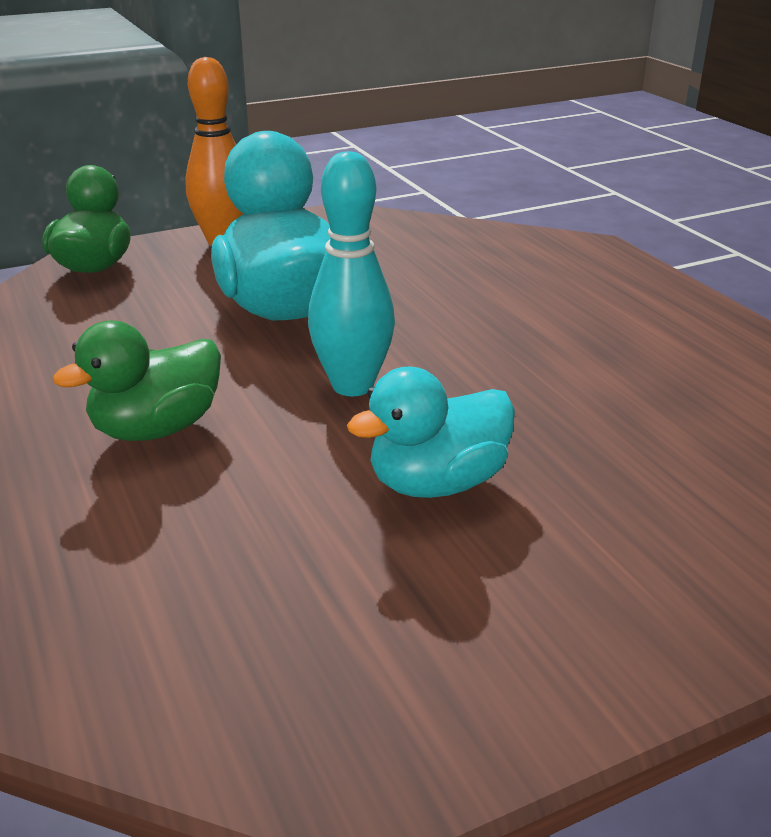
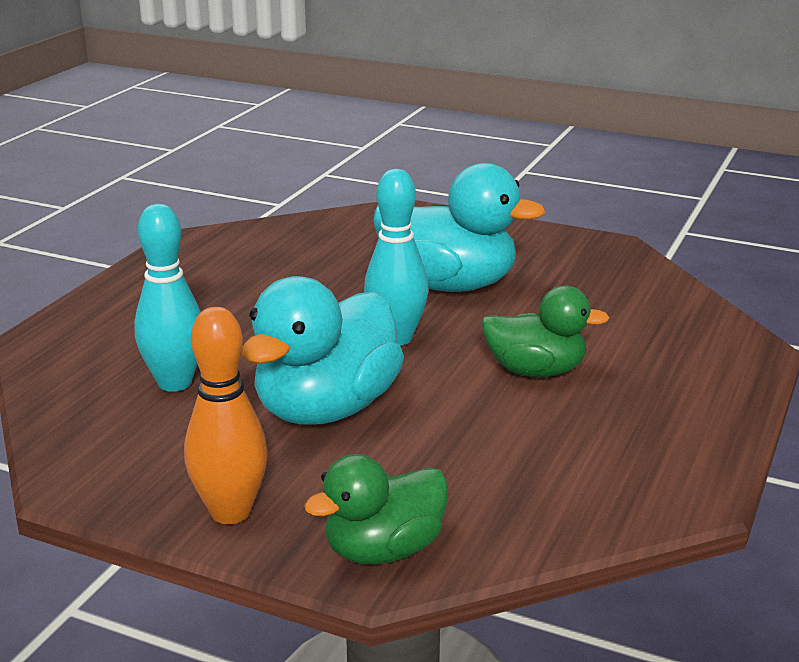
camera: 130 degrees left, 5 degrees down
turquoise duck [347,367,515,498] -> turquoise duck [373,163,545,292], size x1.59
none -> turquoise bowling pin [134,204,201,392]

